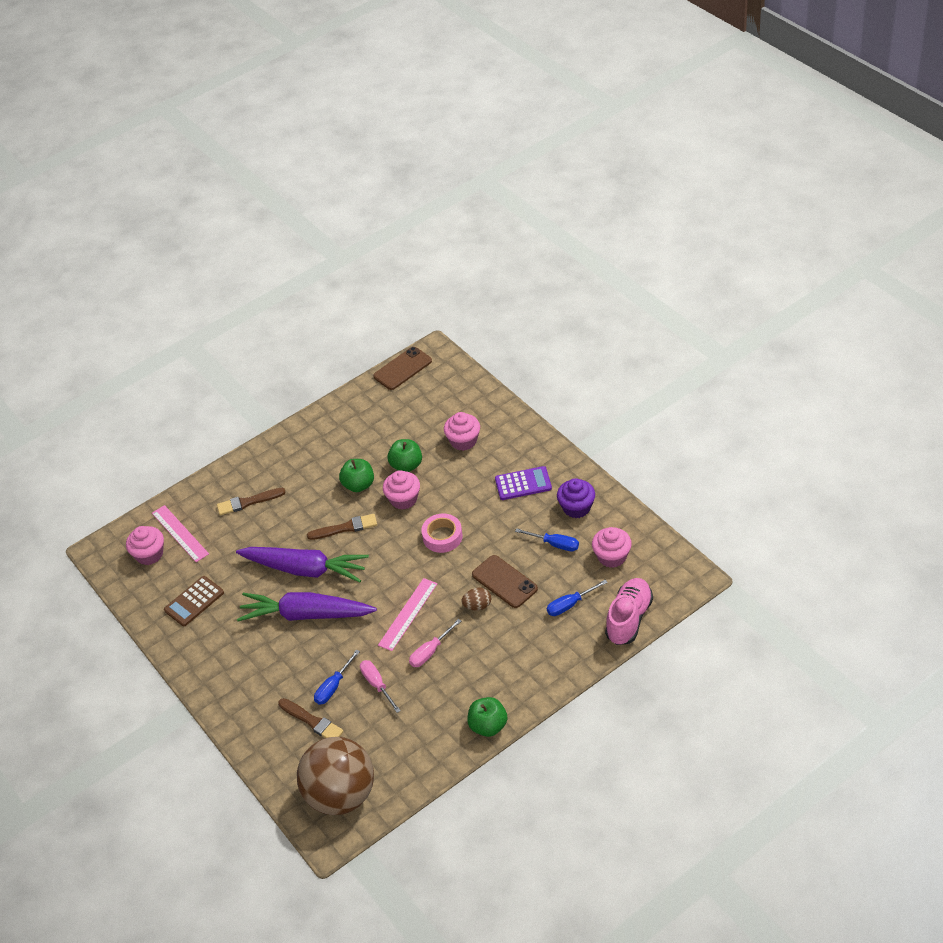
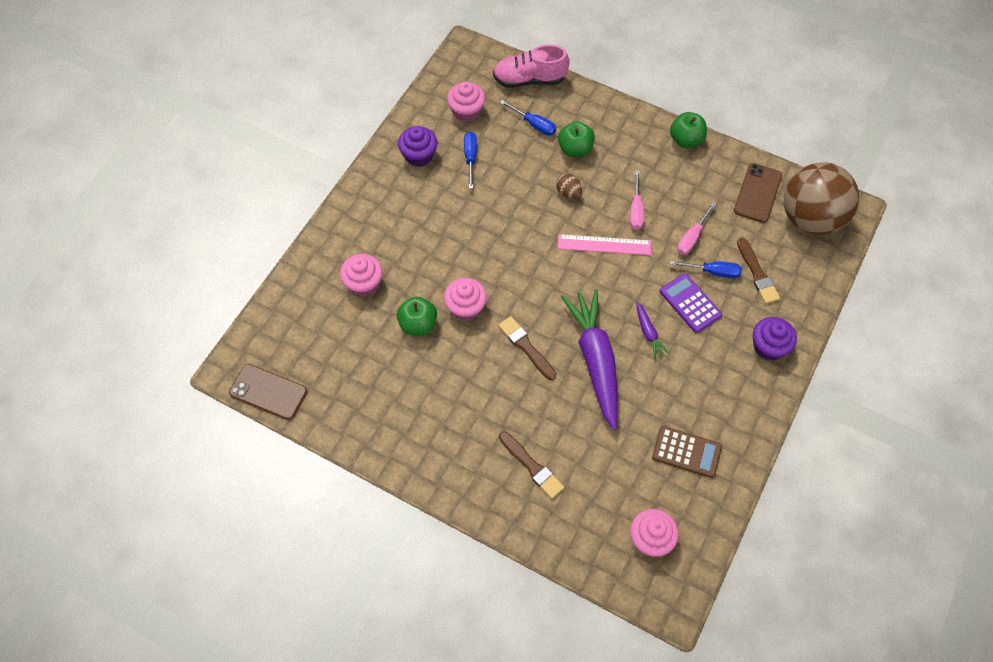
camera: 120 degrees left, 15 degrees up
pink ruler [152,505,209,562] -> none
purple carrot [237,592,377,622] -> purple carrot [636,301,670,359], size x0.43
brown brush [278,698,344,738] -> brown brush turned 150 degrees clockwise [737,238,780,304]
green apple [339,459,374,492] -> green apple moved to [558,121,595,157]
pink screwdriver [409,619,461,667] -> pink screwdriver turned 75 degrees clockwise [630,171,644,230]
pink tape [421,514,463,553] -> none
brown phone [472,555,538,608] -> brown phone moved to [734,163,782,223]
purple calculator [495,466,552,500] -> purple calculator moved to [660,273,722,333]
none -> purple cupcake [753,317,797,361]

